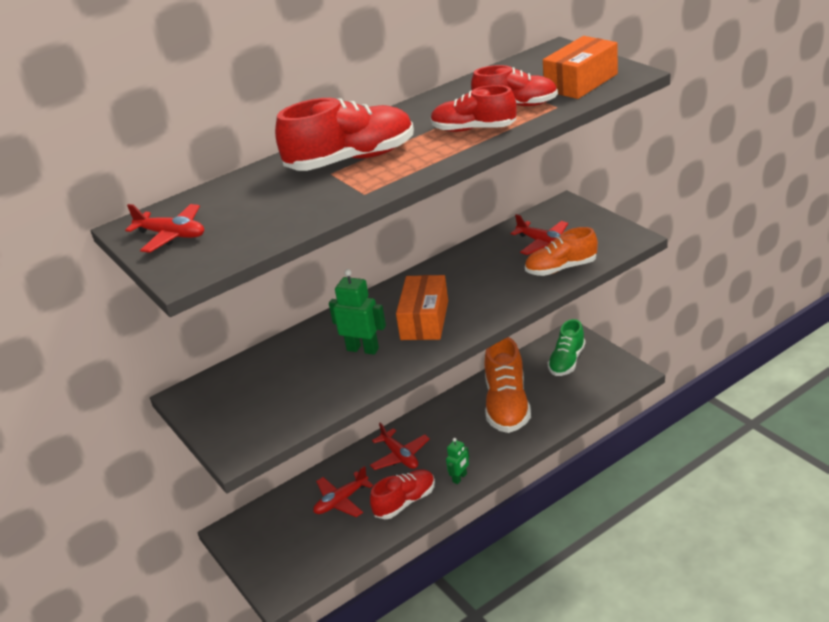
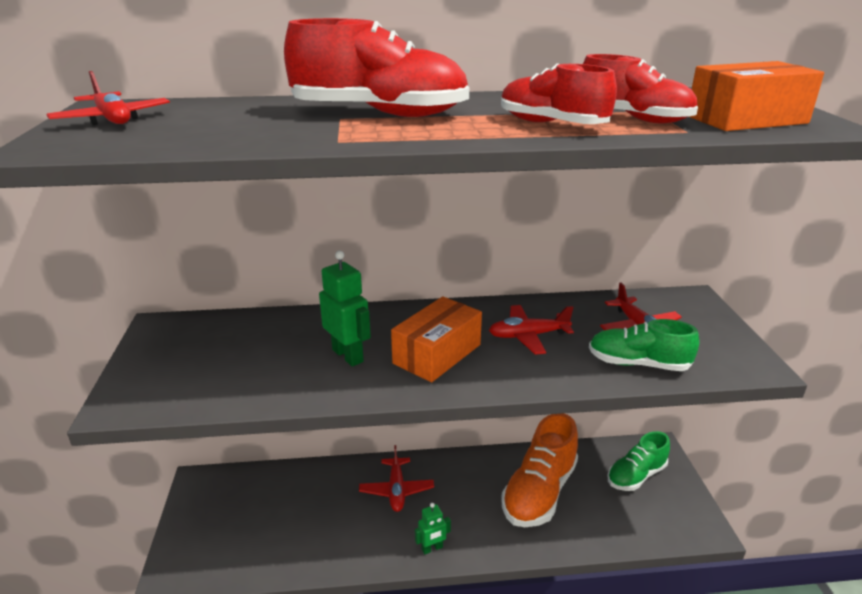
camera: 25 degrees right, 5 degrees down
red plane [313,466,373,517] -> red plane moved to [489,305,574,355]
red shoe [370,469,435,519] -> none
orange shoe [525,227,598,276] -> green shoe [589,319,699,371]

